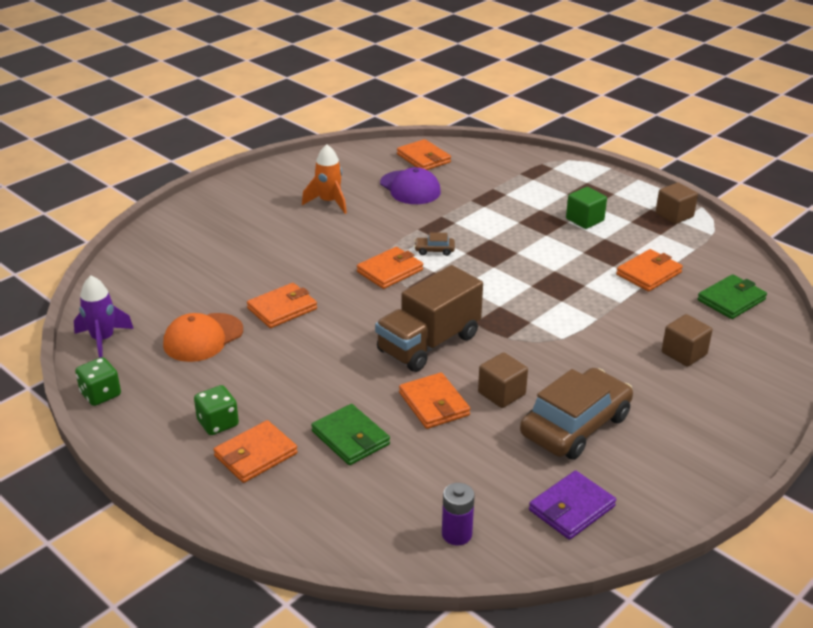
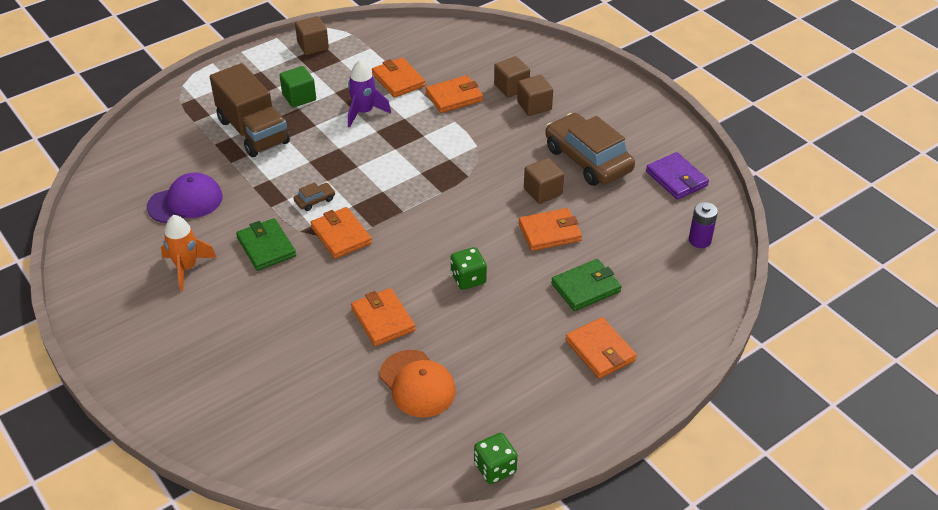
camera: 80 degrees left, 10 degrees up
purple rocket [74,275,134,358] -> purple rocket moved to [348,60,391,128]
green dice [194,385,239,435] -> green dice moved to [451,247,487,290]
brown truck [375,265,483,372] -> brown truck moved to [210,63,290,157]
orange wallet [397,139,451,170] -> orange wallet moved to [426,75,483,113]
brown car [414,232,455,256] -> brown car turned 135 degrees counterclockwise [294,182,335,211]
green wallet [697,274,767,319] -> green wallet moved to [236,218,296,271]
none -> brown cube [517,75,553,116]

